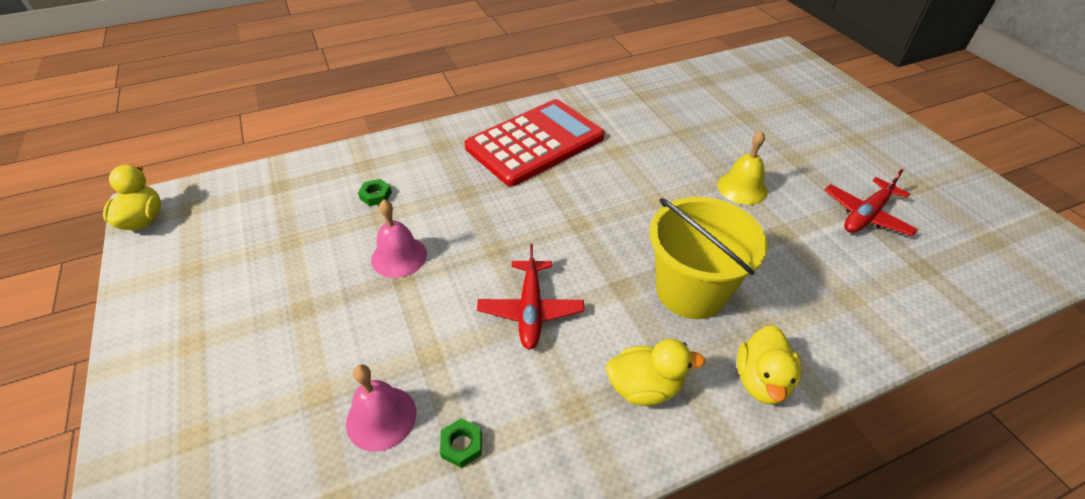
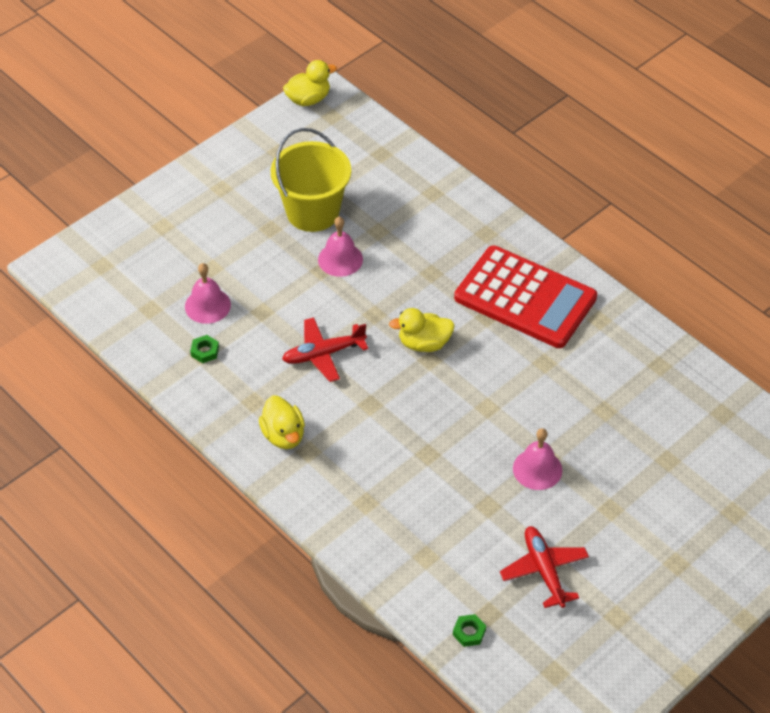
camera: 70 degrees right, 5 degrees up
green nut [358,179,392,206] -> green nut moved to [453,614,486,647]
yellow bucket [649,197,767,319] -> yellow bucket moved to [271,128,351,232]
yellow bell [717,131,768,205] -> pink bell [513,428,562,490]
yellow duck [737,325,801,404] -> yellow duck moved to [389,308,455,352]
red plane [825,169,918,236] -> red plane turned 45 degrees clockwise [500,526,589,608]

